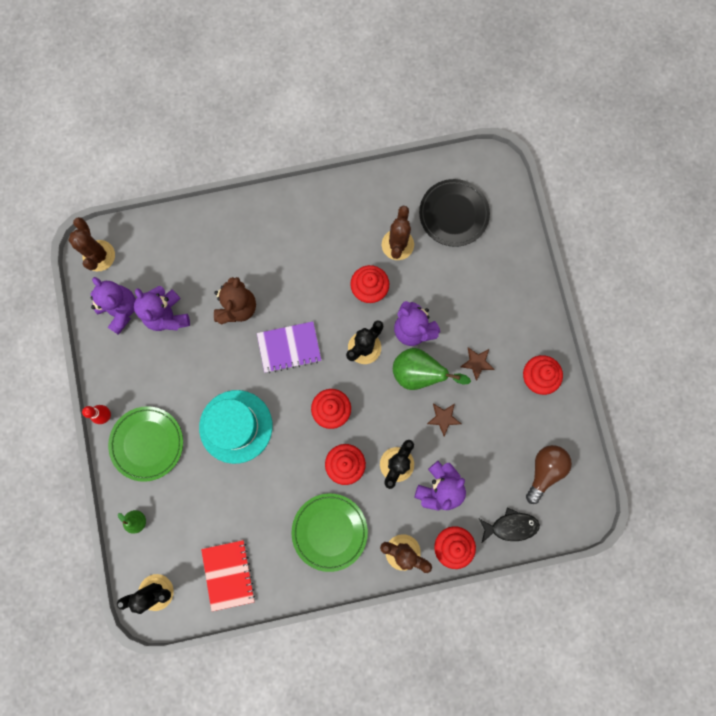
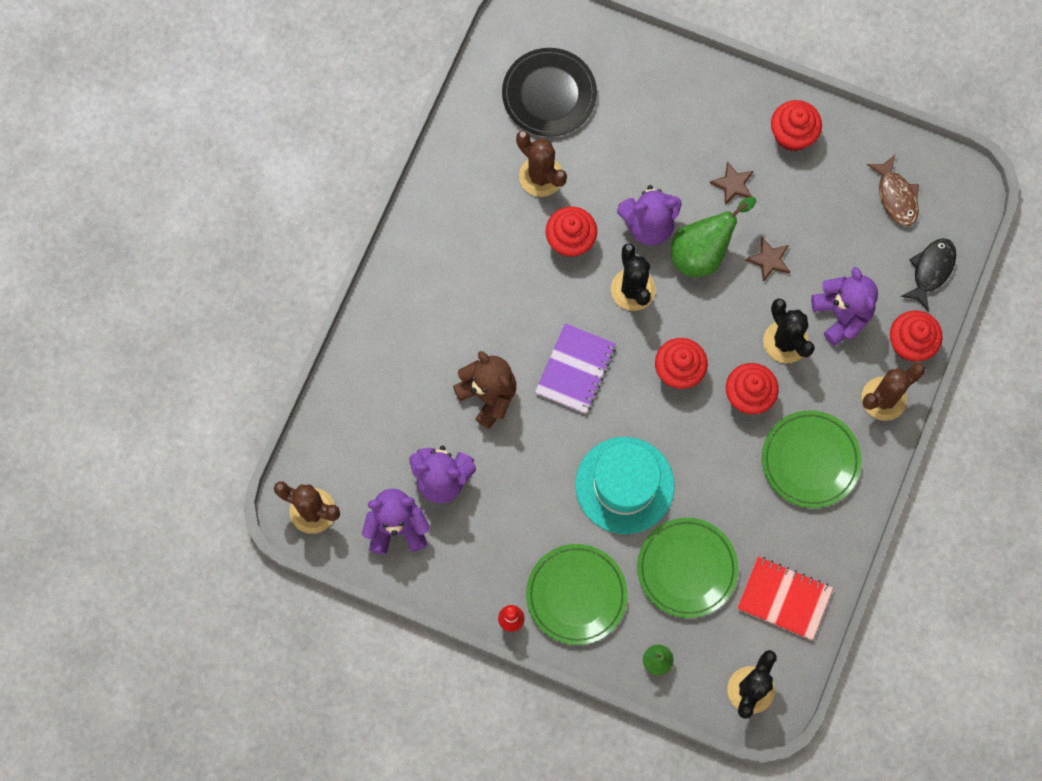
camera: 55 degrees left, 5 degrees down
brown light bulb [526,445,572,504] -> brown fish [867,155,919,227]
none -> green plate [637,518,738,618]

